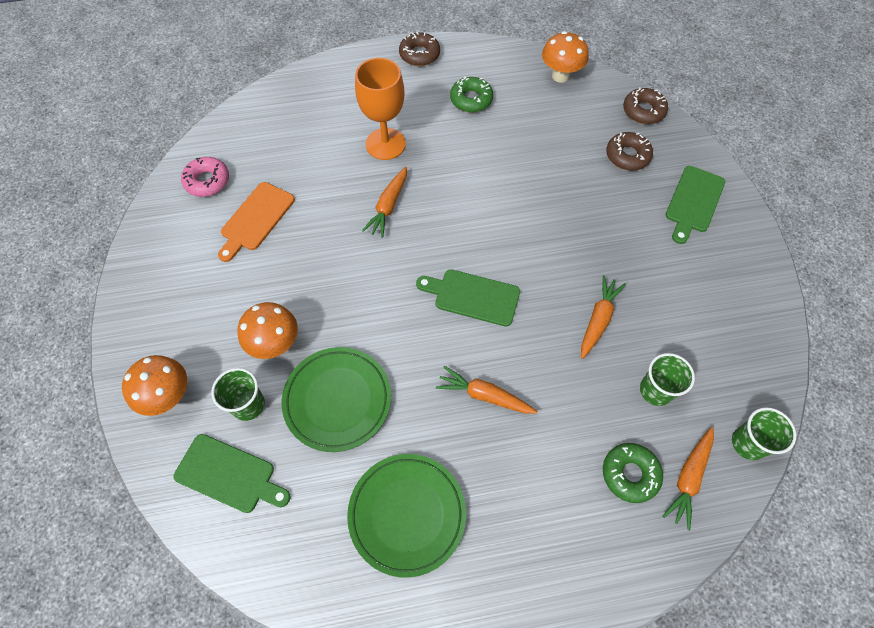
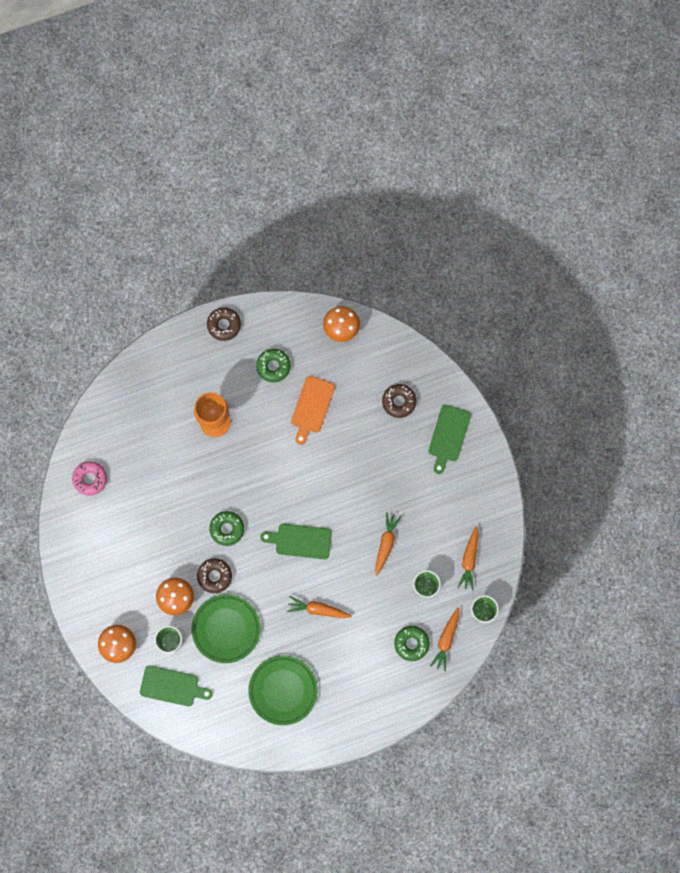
camera: 10 degrees left, 15 degrees up
orange cutting board [218,182,295,262] -> orange cutting board moved to [291,376,335,445]
orange carrot [362,167,407,238] -> orange carrot moved to [457,526,479,591]
brown donut [623,87,668,124] -> brown donut moved to [197,558,232,593]
none -> green donut [209,511,244,546]

